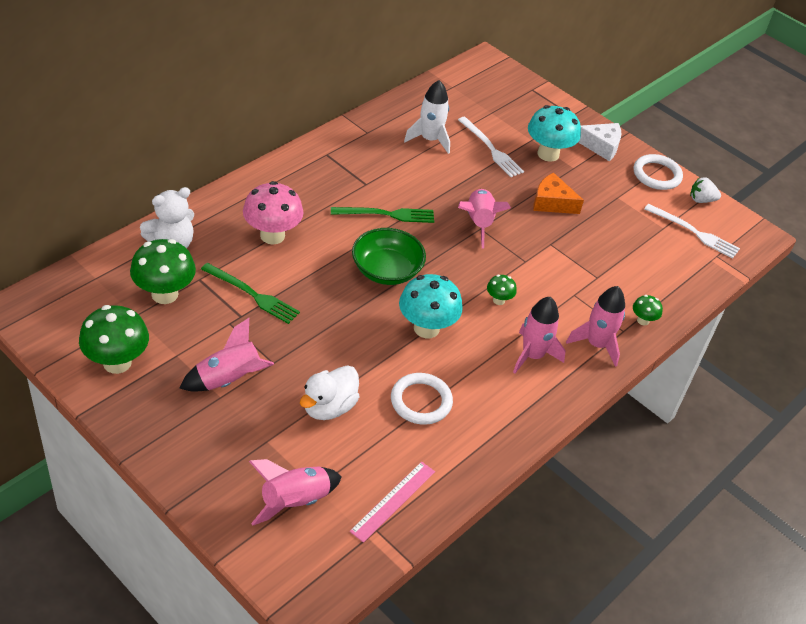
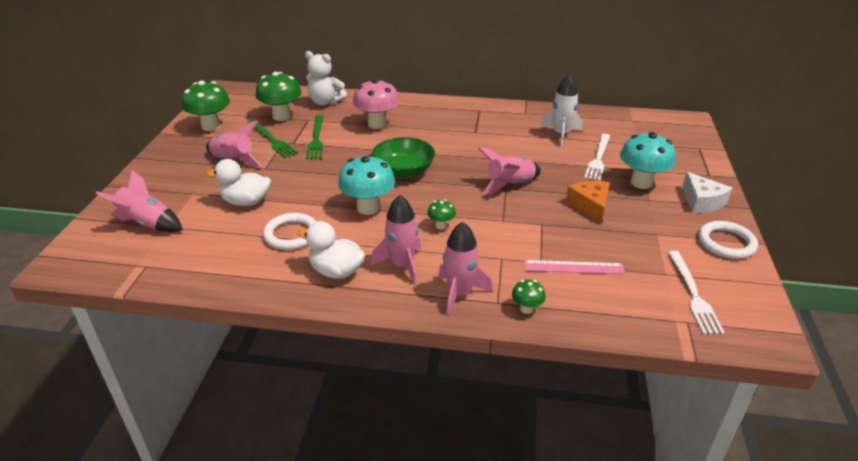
camera: 60 degrees right, 10 degrees down
green fork [331,207,434,223] -> green fork moved to [247,120,298,158]
pink ruler [350,462,435,543] -> pink ruler moved to [524,260,625,274]
white strawberry [690,177,721,203] -> none
none -> white duck [298,221,365,279]

